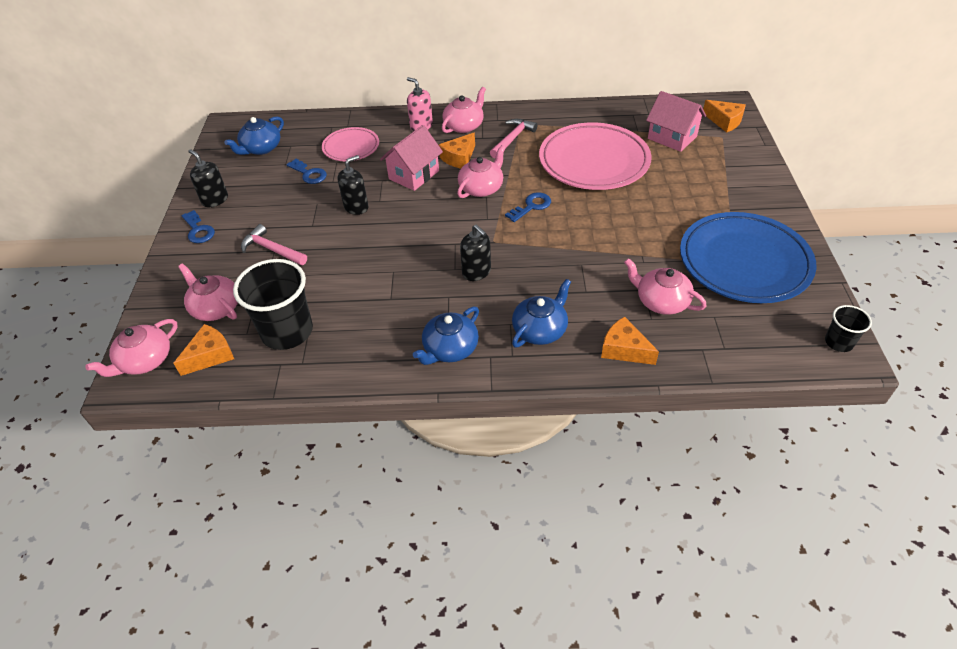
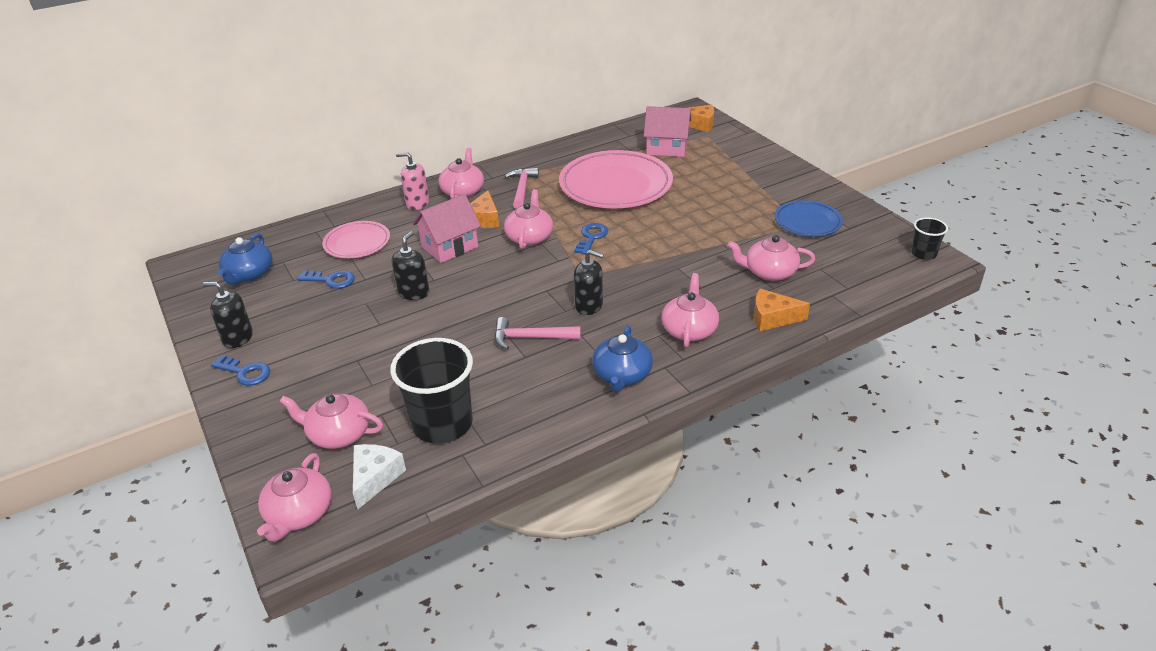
camera: 30 degrees left, 10 degrees down
orange cheese [173,324,234,376] -> white cheese [353,444,406,509]
pink hammer [241,224,307,265] -> pink hammer moved to [494,317,581,350]
pink house [380,125,443,191] -> pink house turned 45 degrees clockwise [412,194,481,263]
blue teapot [512,279,571,347] -> pink teapot [662,273,719,348]
blue plate [680,212,817,303] -> blue plate [774,200,843,237], size x0.54

